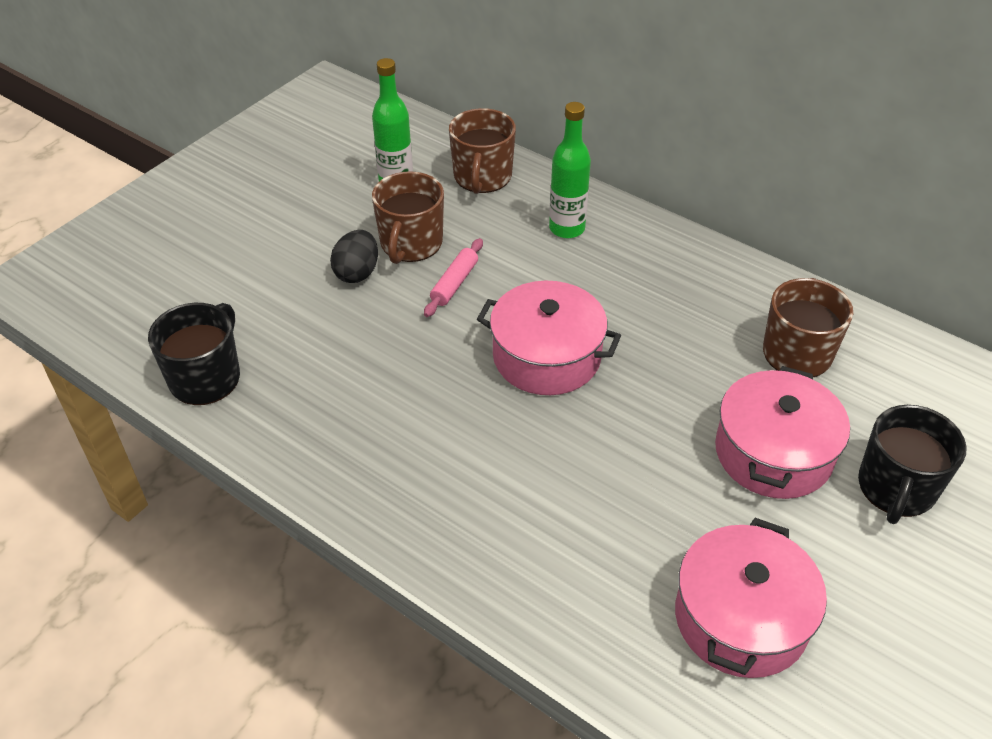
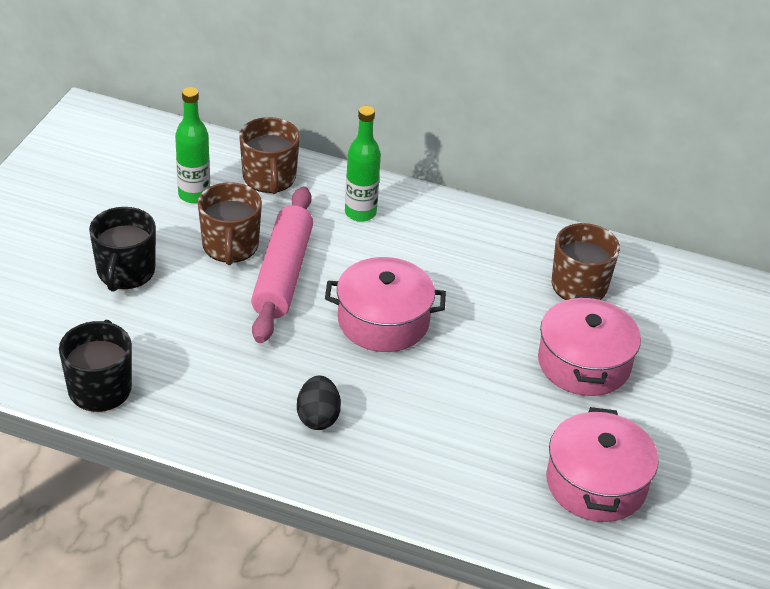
camera: 20 degrees left, 5 degrees down
black egg [330,230,378,283] -> black egg moved to [297,376,341,430]
pink rolling pin [424,238,483,317] -> pink rolling pin [251,186,313,343], size x2.13
black mug [858,405,967,524] -> black mug moved to [89,207,156,292]

